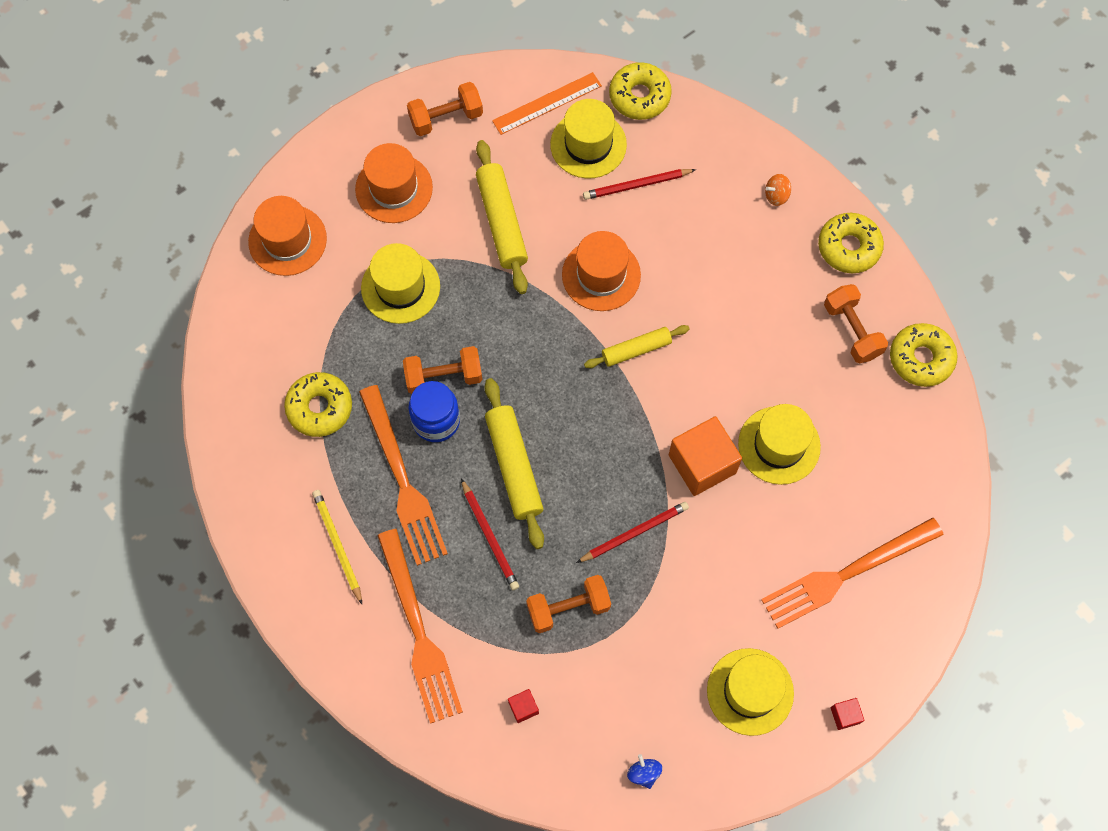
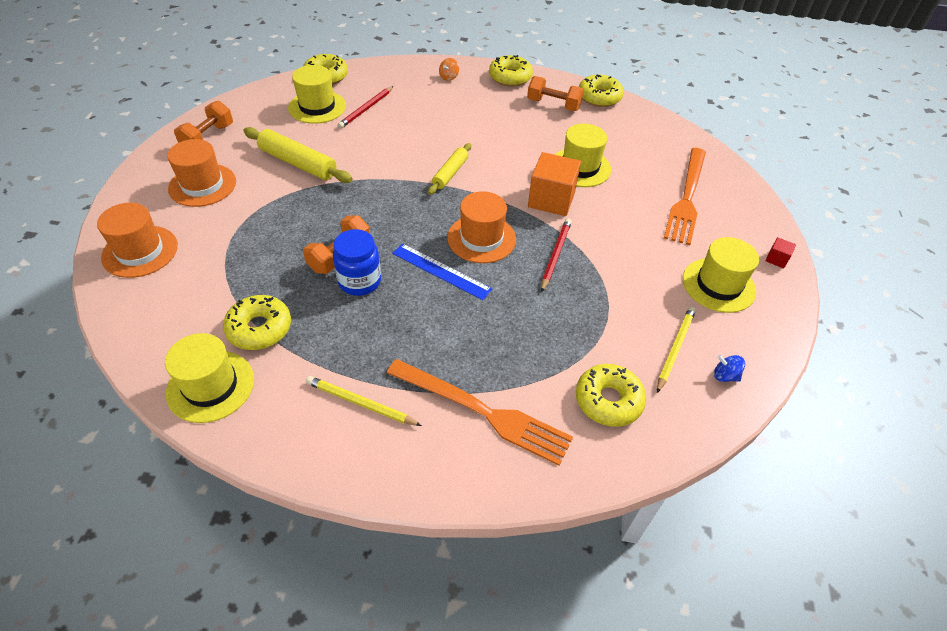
camera: 45 degrees left, 20 degrees down
orange fork [359,385,448,566] -> none
yellow hat [361,243,440,324] -> yellow hat moved to [165,333,254,423]
red pencil [461,479,519,590] -> none
yellow rolling pin [485,378,544,549] -> blue ruler [392,243,492,300]
orange ruler [492,72,602,135] -> none
red cube [508,689,539,723] -> yellow donut [576,364,646,427]
orange dumbbell [526,575,611,633] -> none
orange hat [562,231,641,311] -> orange hat moved to [447,191,516,263]
none -> yellow pencil [657,307,696,393]

